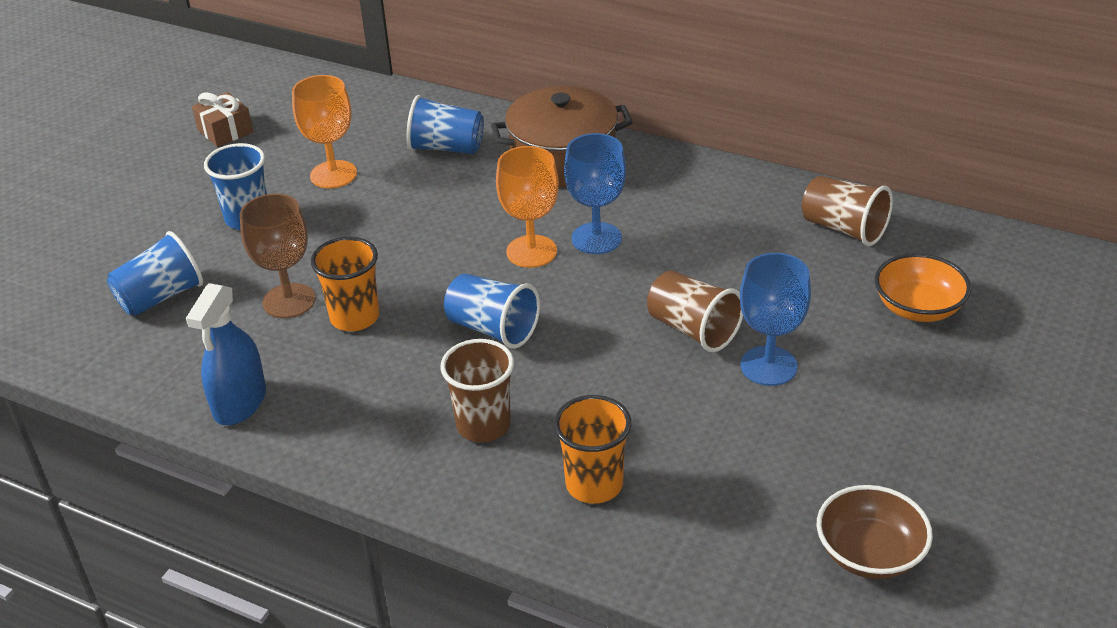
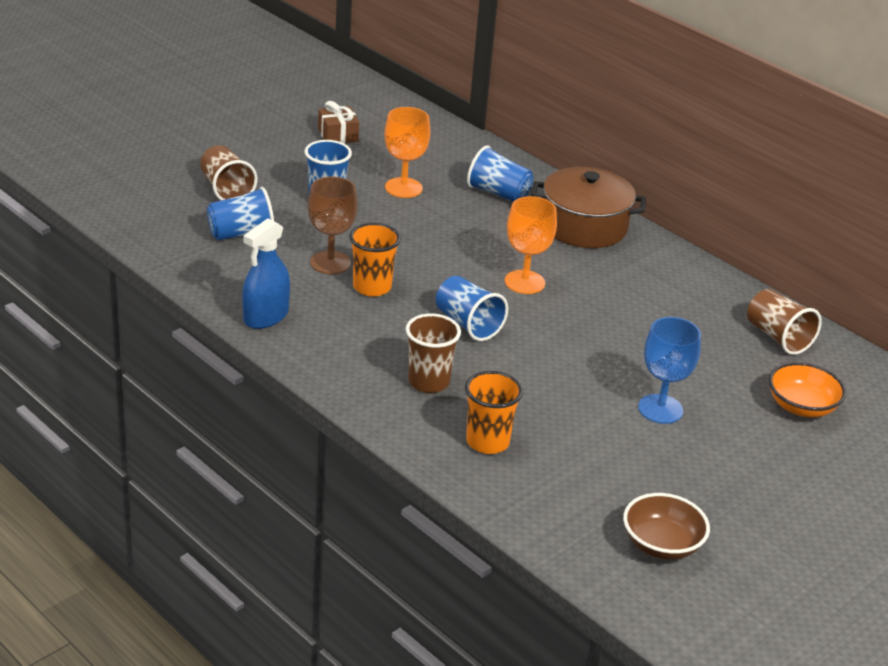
camera: 15 degrees right, 5 degrees down
blue goblet [564,133,626,254] -> none
brown cup [647,270,743,352] -> brown cup moved to [200,145,258,200]

